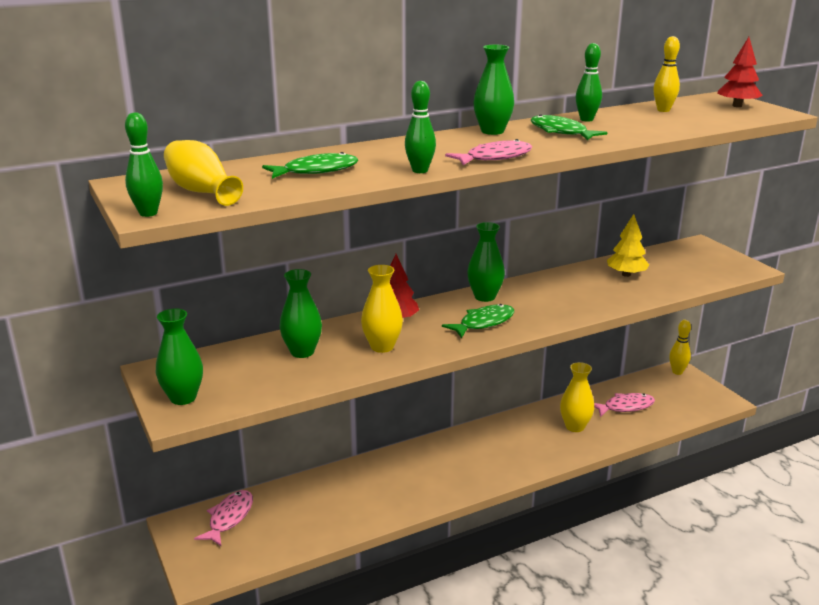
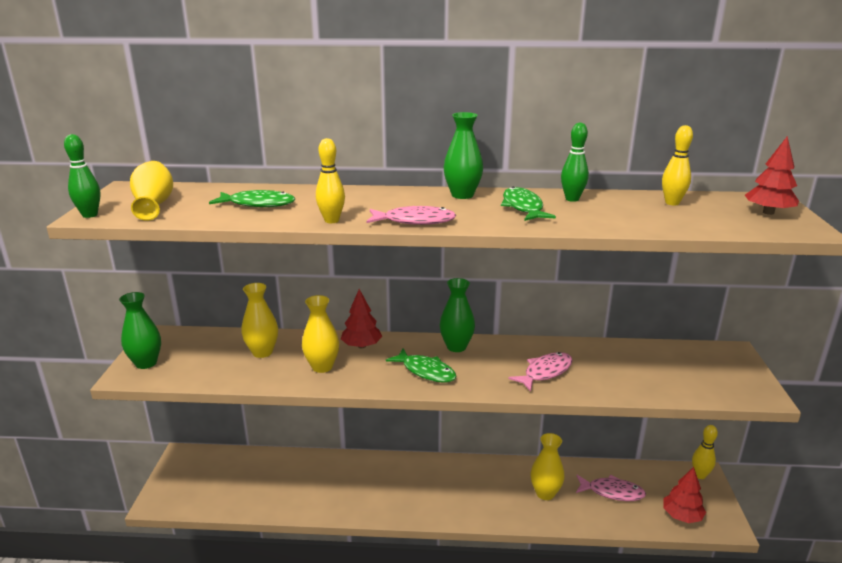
camera: 30 degrees right, 0 degrees up
pink fish [194,490,253,547] -> pink fish moved to [508,352,573,392]
green vase [280,269,322,358] -> yellow vase [241,283,278,358]
green bowling pin [405,81,436,173] -> yellow bowling pin [316,138,345,223]
green fish [442,304,514,338] -> green fish turned 45 degrees clockwise [386,349,457,383]
yellow tree [607,214,649,277] -> none
none -> red tree [663,467,706,523]

